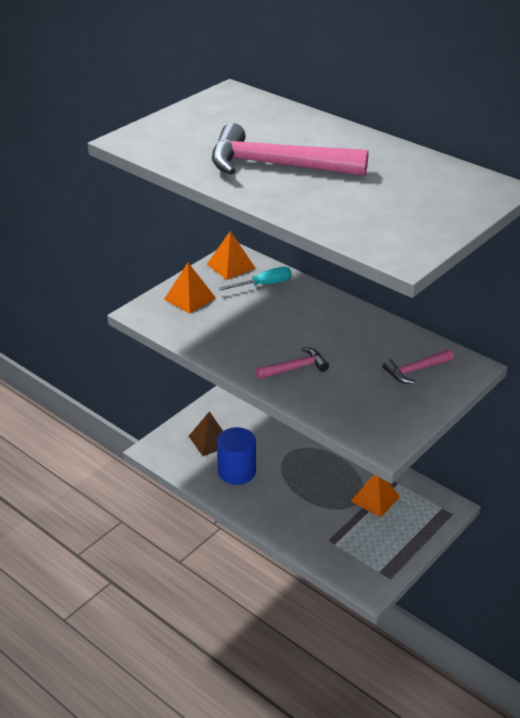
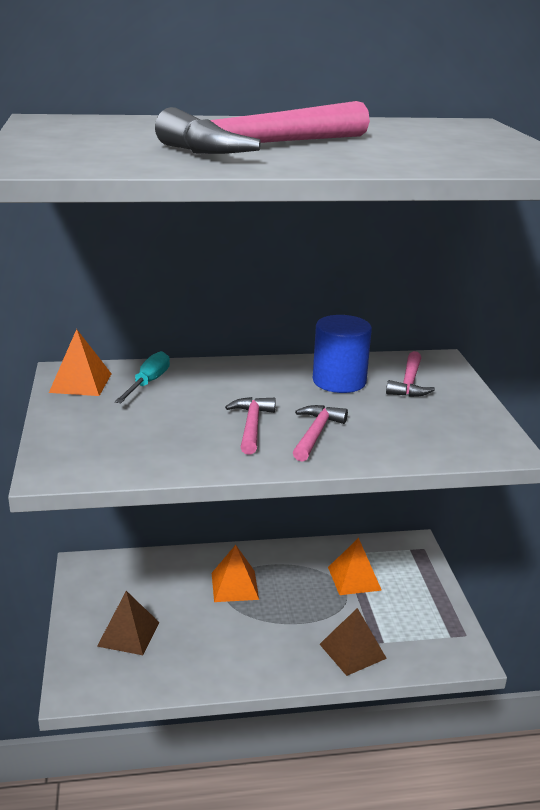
camera: 50 degrees left, 10 degrees down
orange pyramid [164,263,216,314] -> orange pyramid moved to [212,545,259,602]
blue cylinder [217,427,256,485] -> blue cylinder moved to [313,315,372,393]
none -> pink hammer [225,397,276,455]
none -> brown pyramid [320,608,387,676]

